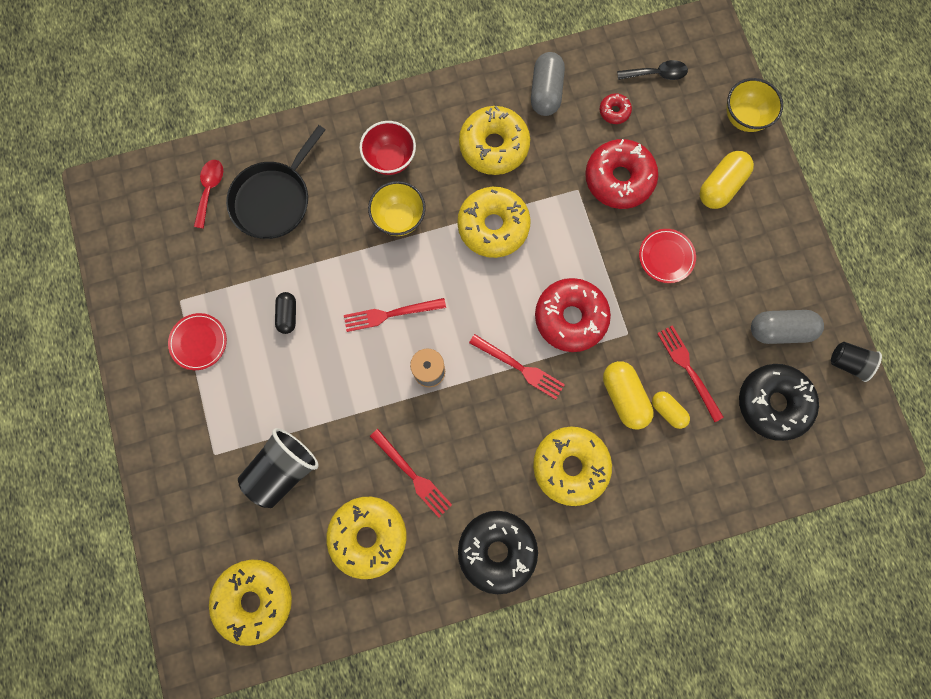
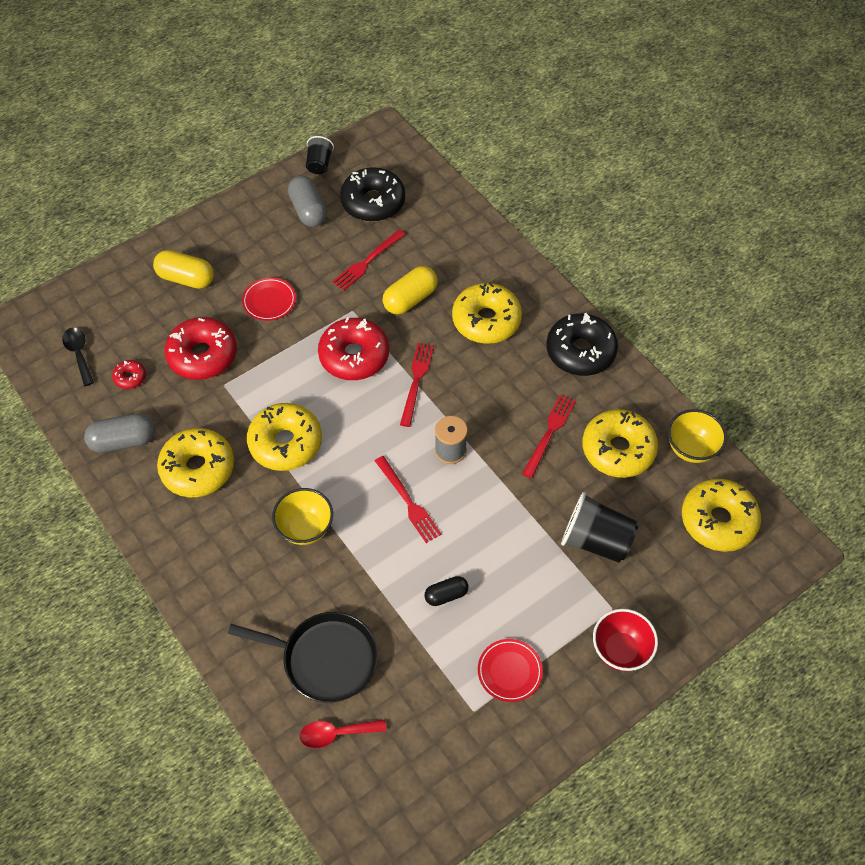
camera: 110 degrees left, 20 degrees down
red bowl [359,121,416,175] -> red bowl moved to [593,609,658,671]
yellow capsule [652,391,690,429] -> none
yellow bowl [726,78,783,132] -> yellow bowl moved to [668,409,727,463]

